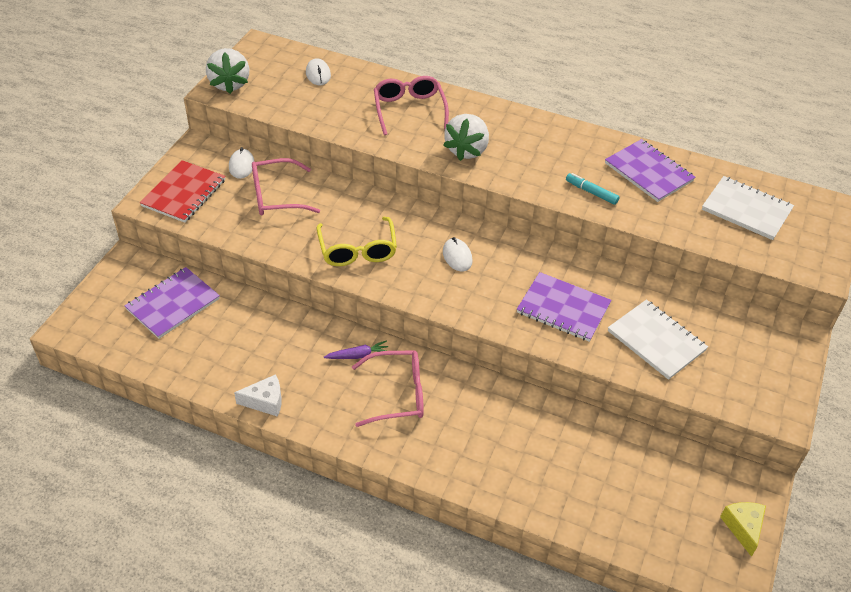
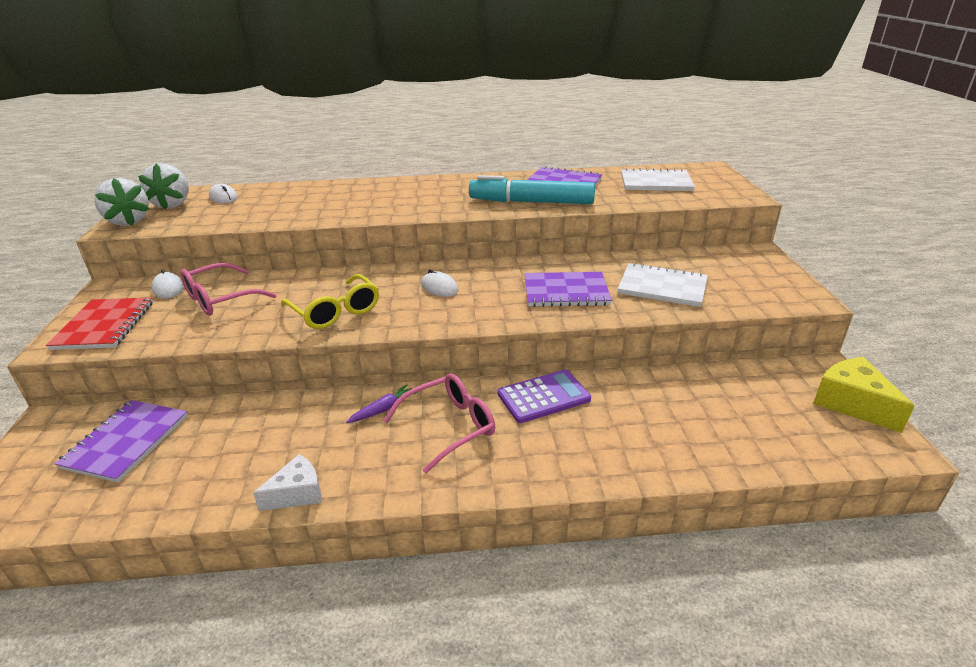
camera: 25 degrees left, 15 degrees down
pink glasses [374,76,449,135] -> none
white strawberry [443,114,489,161] -> white strawberry moved to [138,163,189,210]
turquoise marker [566,173,619,205] -> turquoise marker [469,175,595,204], size x2.29
yellow cheese [720,502,766,557] -> yellow cheese [813,357,915,433], size x1.51
none -> purple calculator [498,370,591,423]

